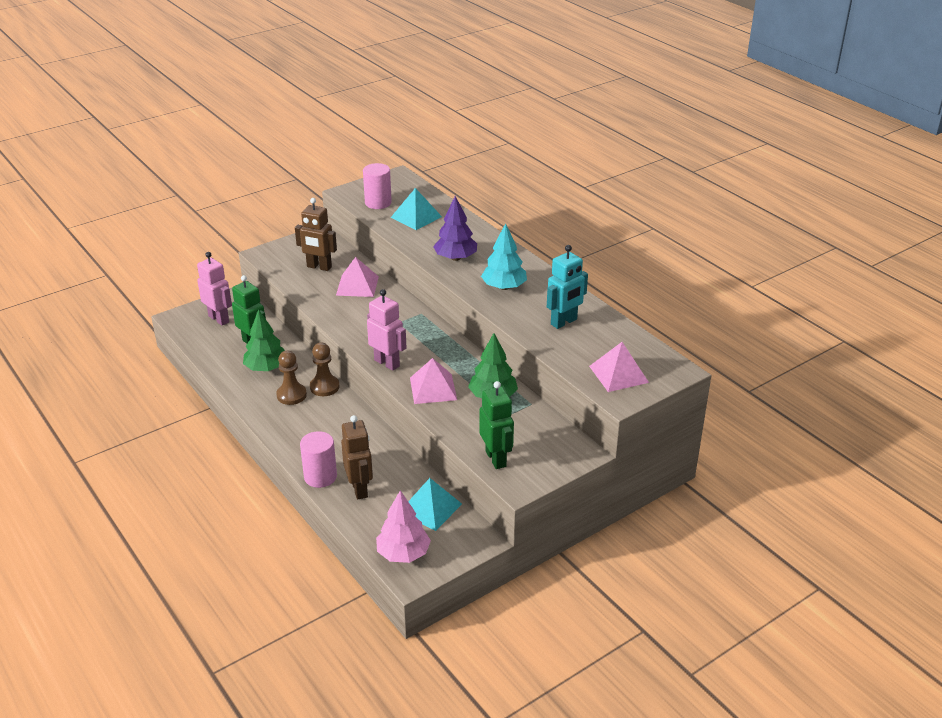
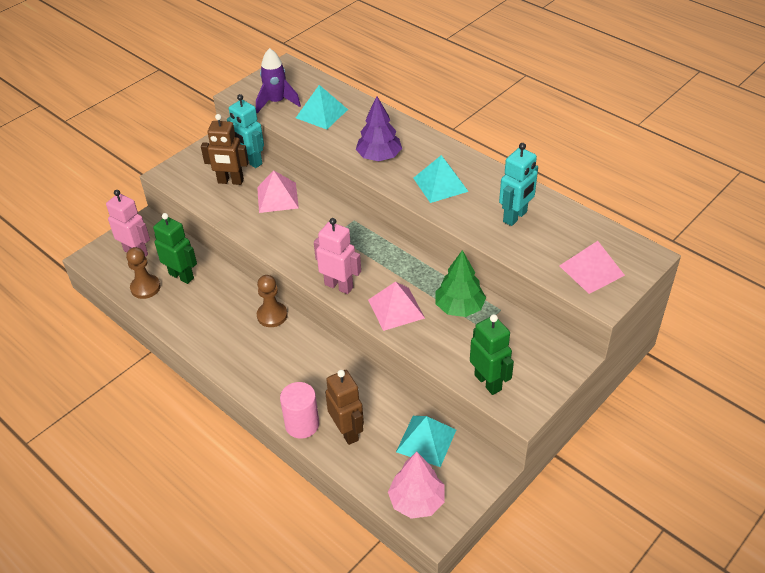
camera: 10 degrees left, 10 degrees up
green tree [243,309,285,371] -> none
brown pawn [276,351,307,405] -> brown pawn moved to [126,247,161,299]
pink cylinder [363,163,392,209] -> purple rocket [256,48,301,113]
turquoise tree [481,223,527,290] -> turquoise pyramid [413,155,469,203]
none -> turquoise robot [227,94,264,168]

